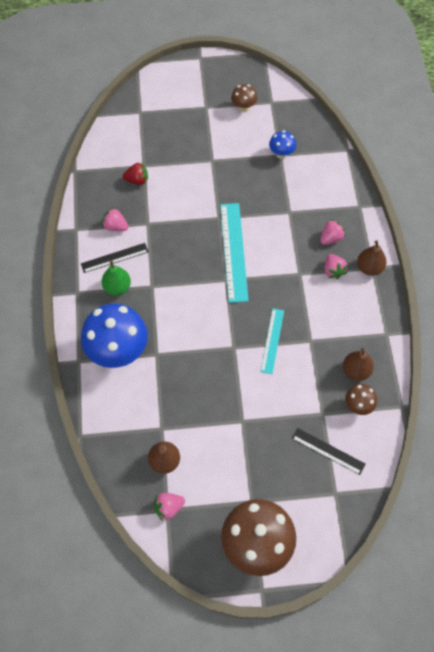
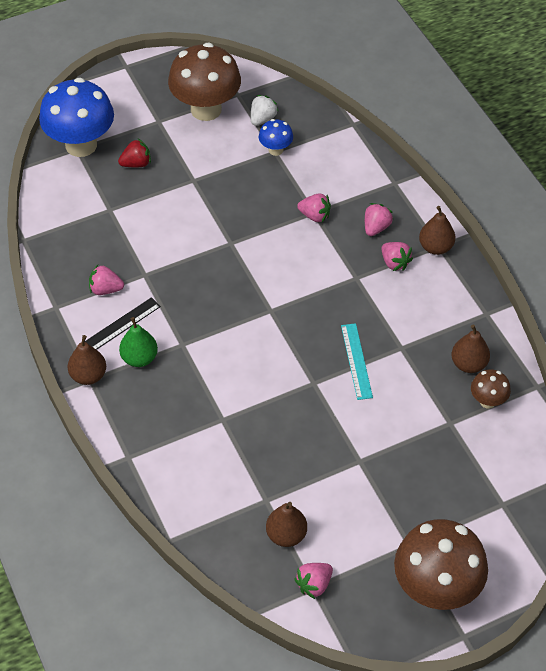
camera: 20 degrees left, 10 degrees down
blue mushroom [81,303,148,368] -> blue mushroom moved to [39,78,114,157]
red strawberry [122,163,148,185] -> red strawberry moved to [118,139,151,168]
turquoise ruler [220,203,249,303] -> none
brown mushroom [231,84,257,112] -> brown mushroom [168,43,241,121], size x2.12
black ruler [292,428,366,475] -> none
none -> brown pear [68,335,106,385]
none -> white strawberry [251,95,279,126]
none -> pink strawberry [297,194,331,222]

